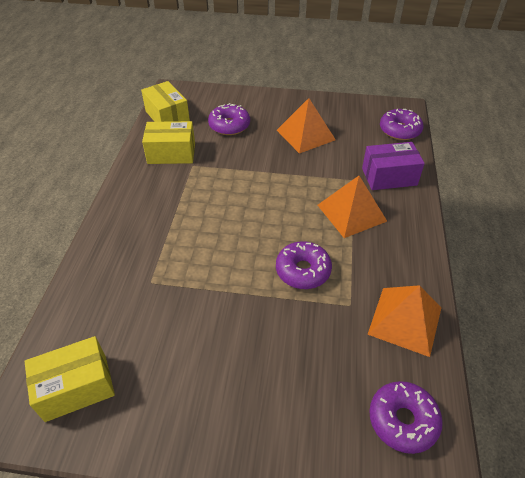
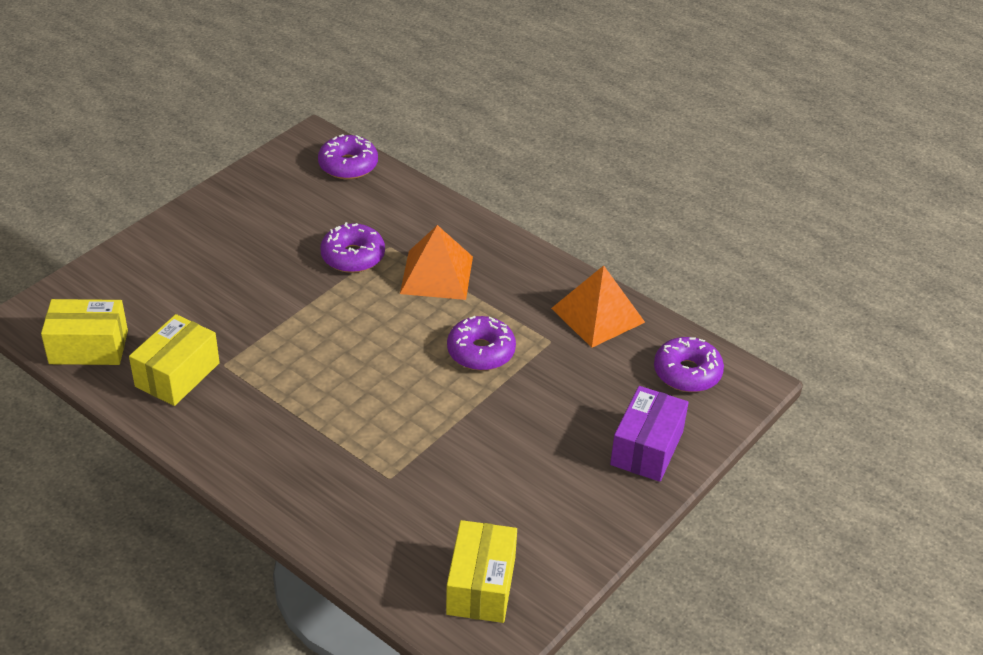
camera: 60 degrees left, 5 degrees down
purple donut [208,103,250,135] -> purple donut moved to [320,222,385,273]
orange pyramid [277,98,336,154] -> none
purple box [362,142,425,190] -> purple box moved to [610,386,689,482]

